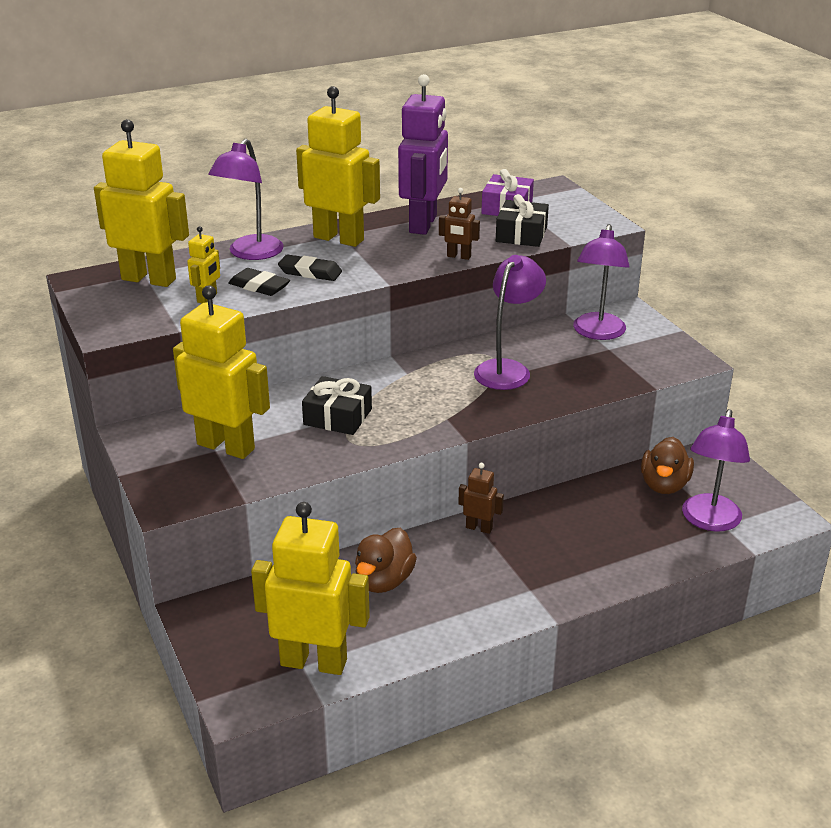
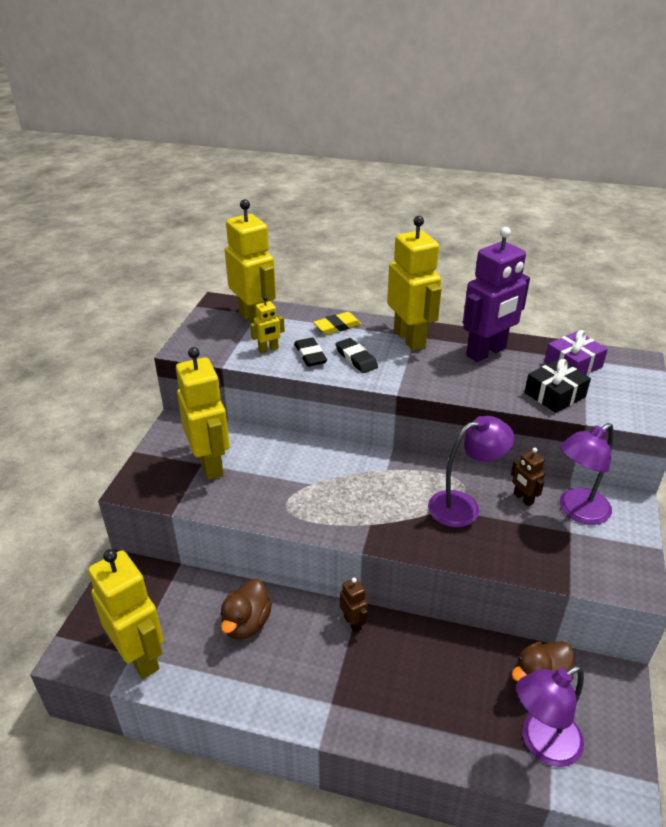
camera: 40 degrees right, 5 degrees up
purple lamp [208,139,284,260] -> yellow eraser [313,312,362,335]
black gift [302,376,372,435] -> none
brown duck [355,528,417,593] -> brown duck turned 45 degrees counterclockwise [221,578,272,640]
brown robot [439,188,480,260] -> brown robot moved to [511,448,545,506]

